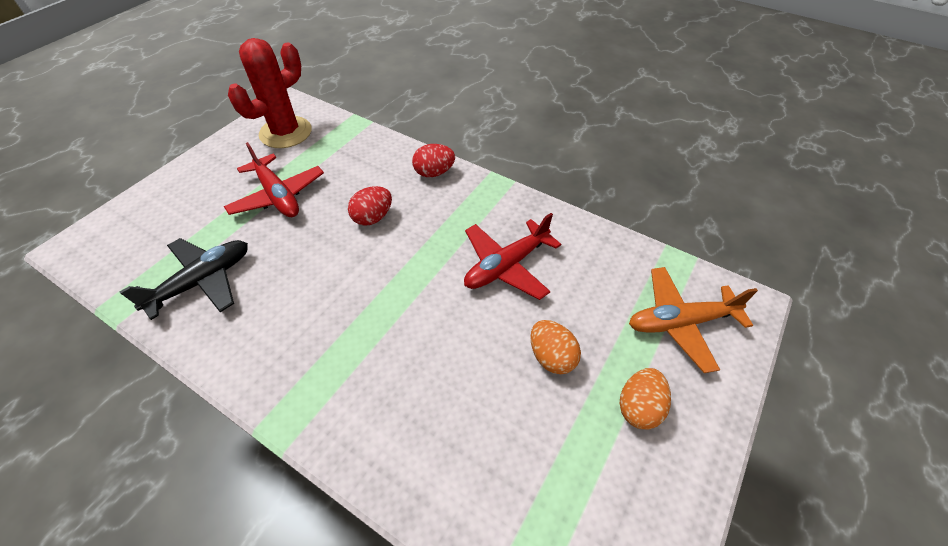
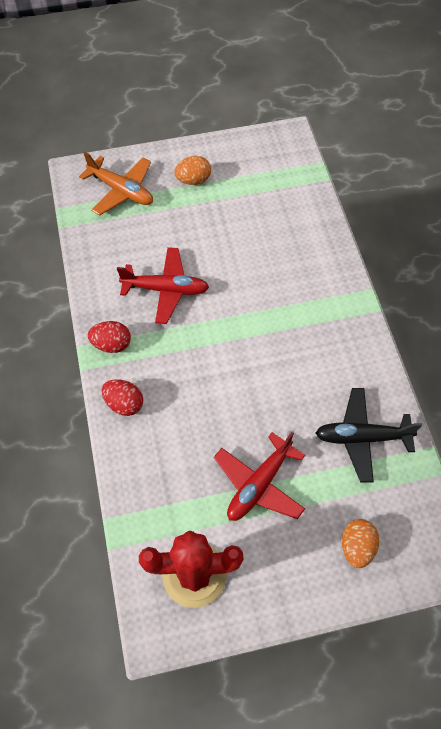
camera: 135 degrees left, 10 degrees up
red plane [224,142,324,217] -> red plane turned 150 degrees counterclockwise [214,432,305,521]
red egg [348,186,392,226] -> red egg moved to [88,321,131,353]
orange egg [530,320,581,374] -> orange egg moved to [342,519,379,568]

